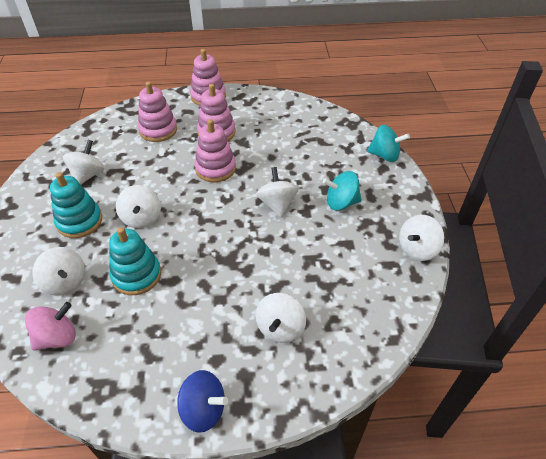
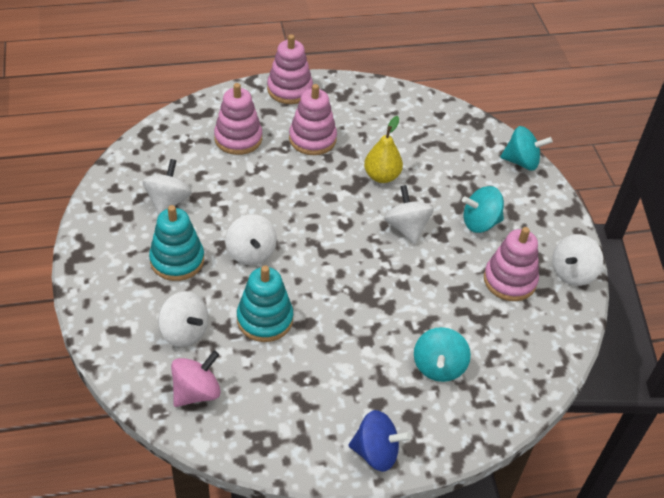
camera: 10 degrees left, 0 degrees up
pink stacking toy [194,119,236,182] -> pink stacking toy moved to [484,227,539,301]
white spinning top [255,293,306,343] -> turquoise spinning top [414,327,471,382]
none -> yellow pear [364,116,403,183]

